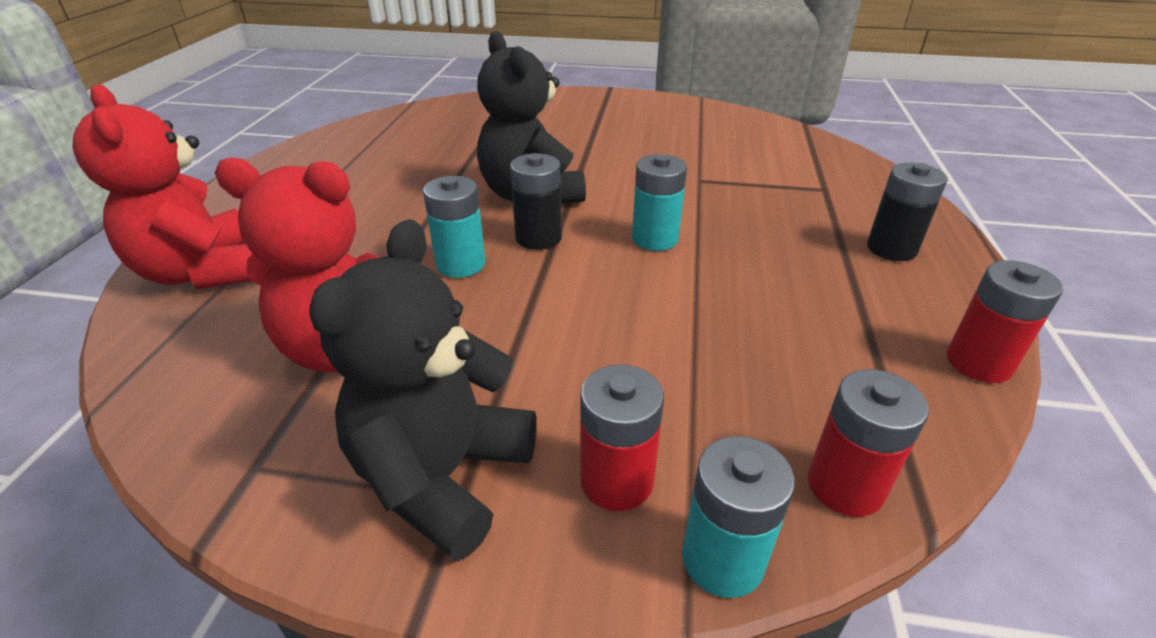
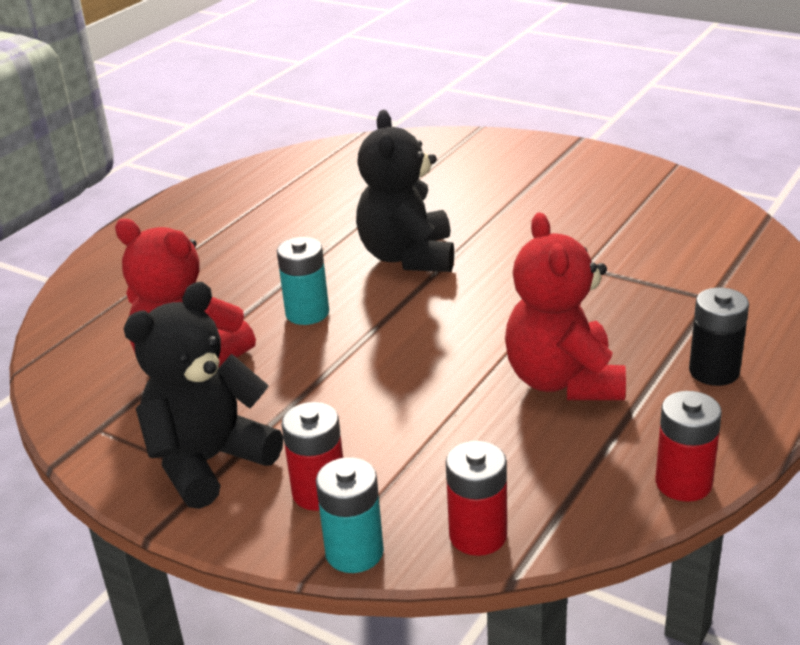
camera: 25 degrees right, 5 degrees down
red teddy bear [72,84,252,289] -> red teddy bear moved to [505,212,626,400]
black battery [510,153,562,250] -> none
turquoise battery [632,154,687,251] -> none

